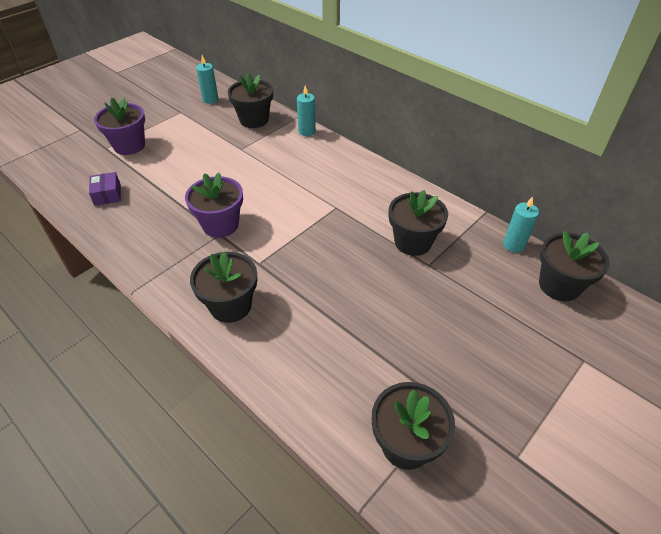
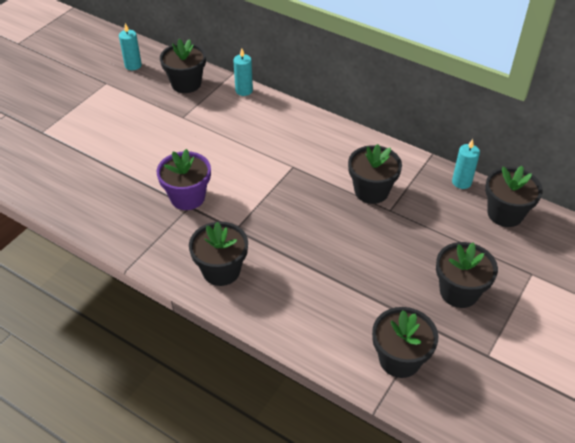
camera: 10 degrees left, 0 degrees up
purple box [89,172,121,206] -> none
purple flower pot [94,97,145,155] -> none
none -> black flower pot [436,242,498,308]

